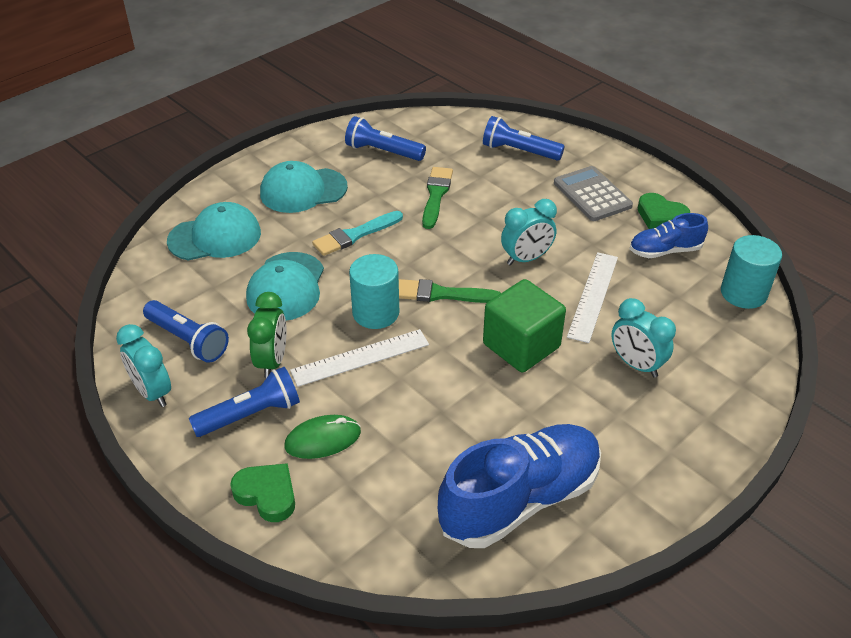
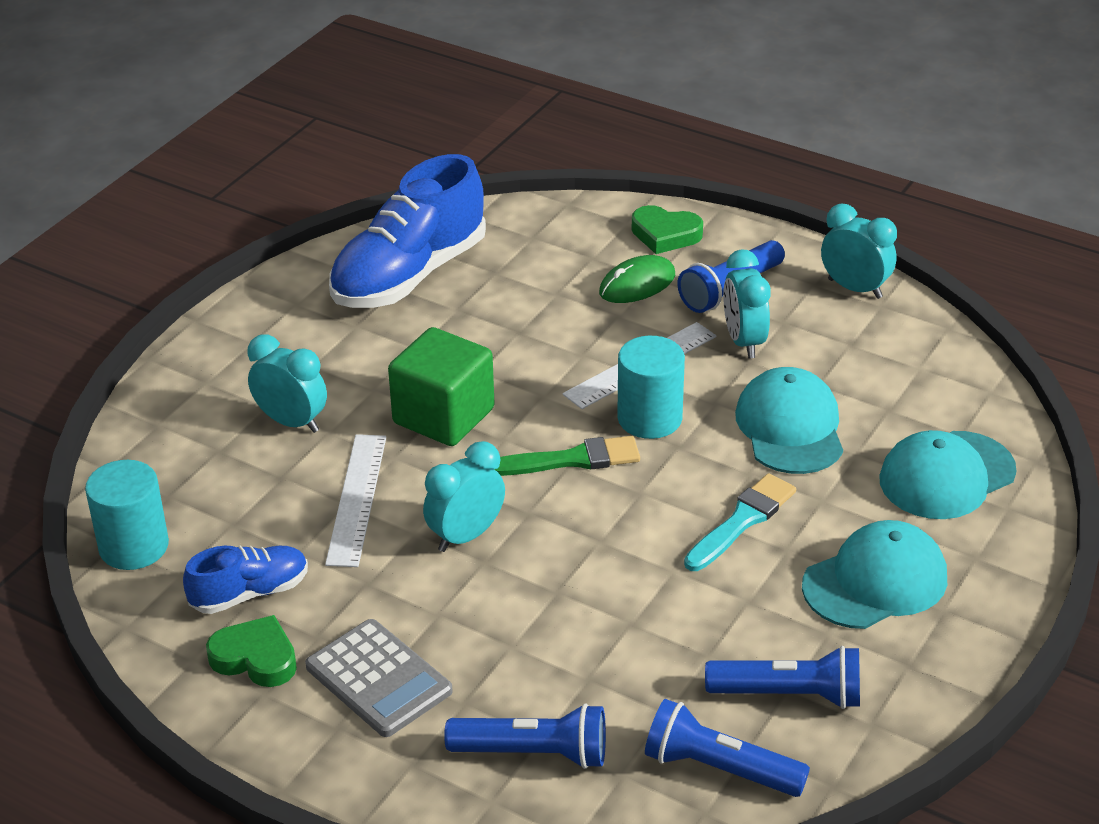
camera: 165 degrees right, 5 degrees down
blue flashlight [143,300,229,363] -> blue flashlight moved to [645,699,810,797]
green clock [247,292,287,378] -> turquoise clock [723,249,771,358]
green brush [422,167,453,229] -> none

